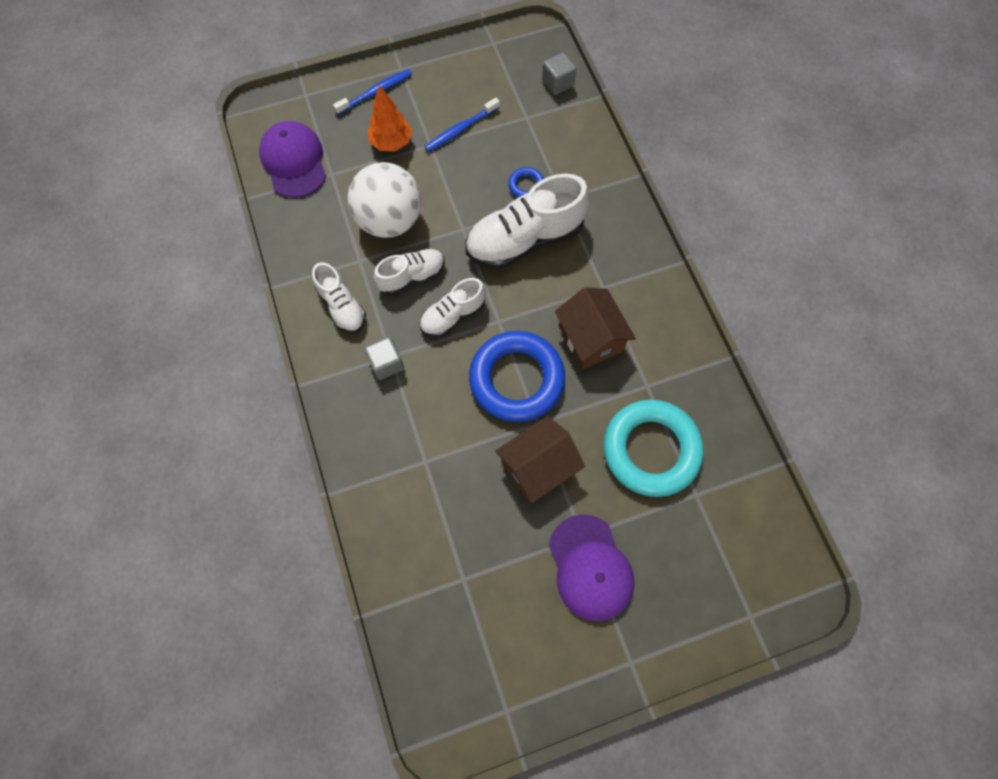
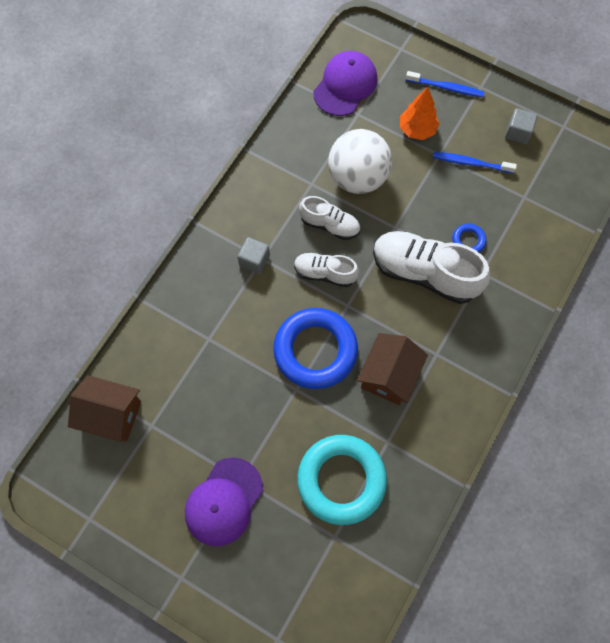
camera: 50 degrees right, 0 degrees up
white shoe [312,262,366,333] -> none
brown house [495,416,585,503] -> brown house moved to [68,375,141,442]
grey cube [542,53,576,95] -> grey cube moved to [505,108,537,144]

